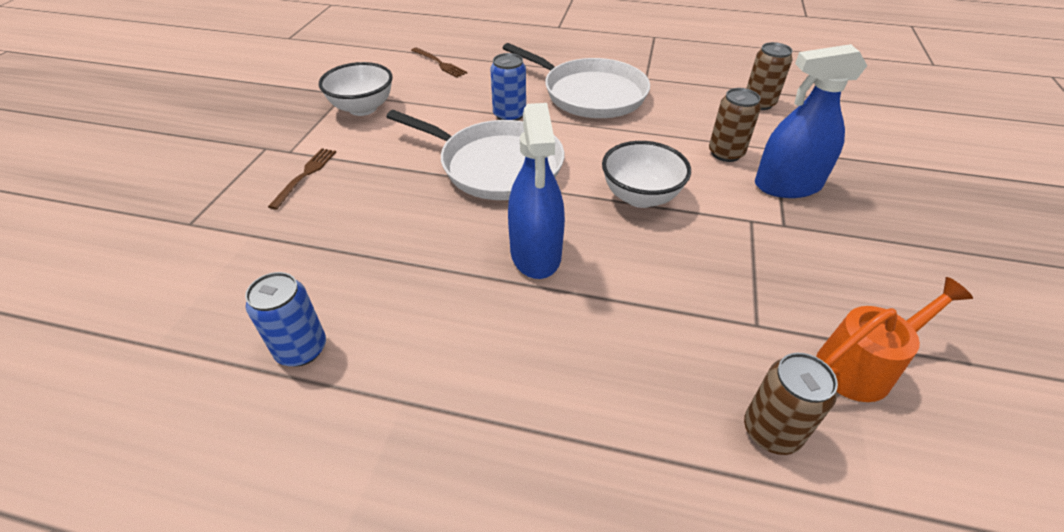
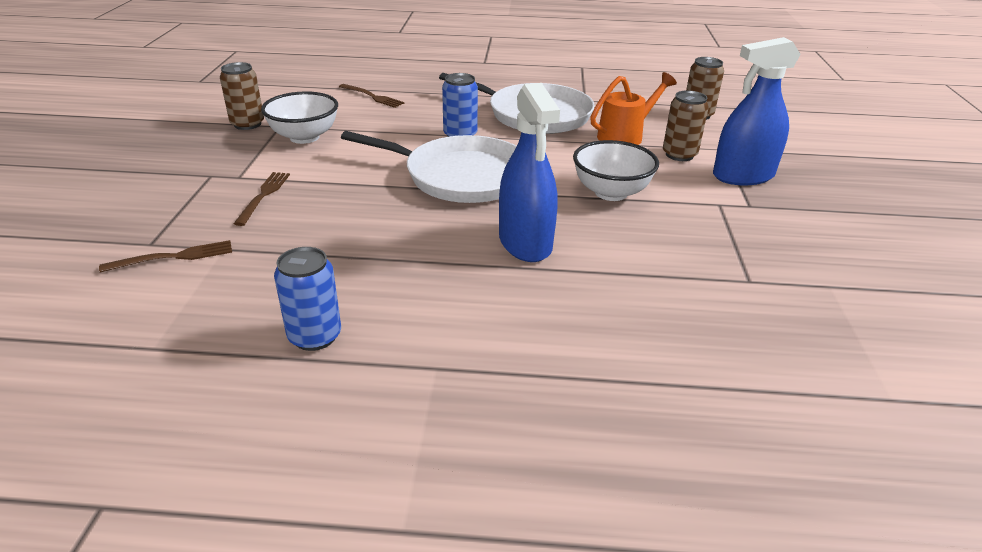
camera: 10 degrees left, 10 degrees down
brown can [744,353,838,455] -> brown can moved to [220,62,264,130]
orange watering can [816,277,973,402] -> orange watering can moved to [590,72,677,145]
none -> brown fork [99,240,232,273]

